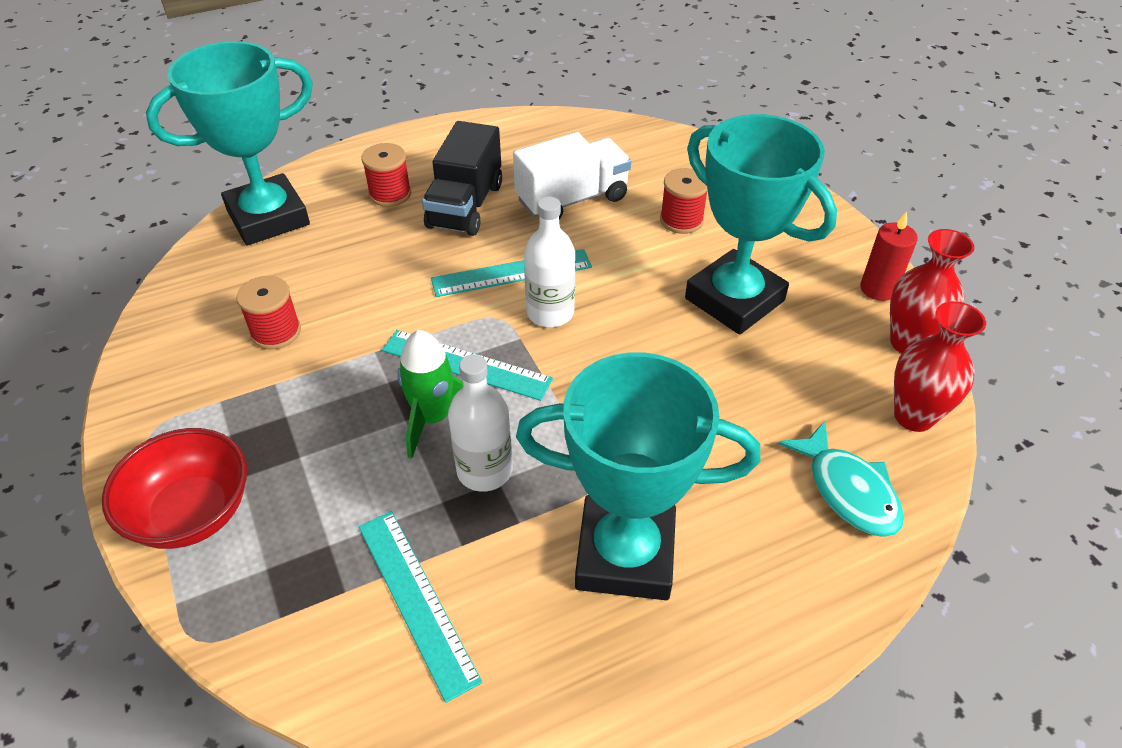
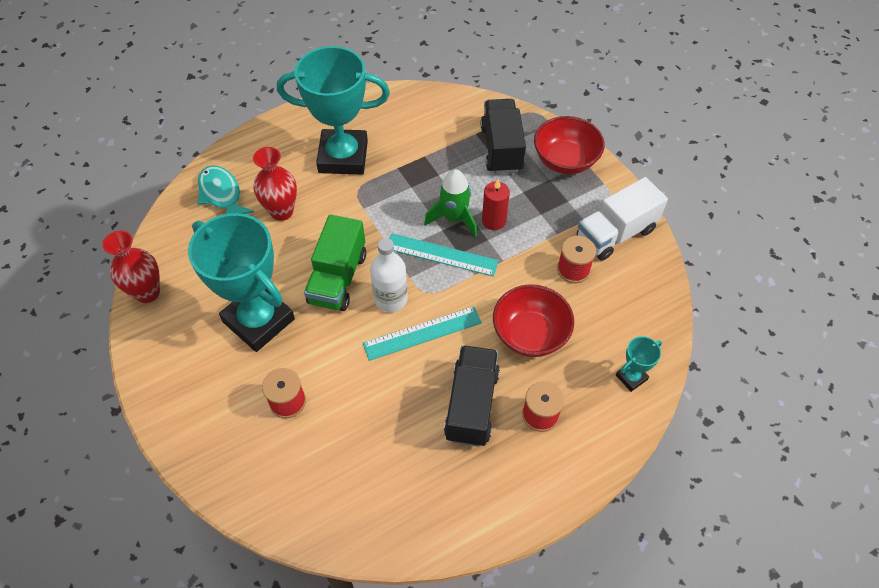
camera: 175 degrees right, 10 degrees up
turquoise trophy [146,41,313,245] -> turquoise trophy [616,336,662,392], size x0.42
turquoise ruler [358,511,482,703] -> none
white bottle [448,354,512,492] -> none
white truck [513,132,631,219] -> white truck moved to [577,177,668,261]
red candle [860,211,918,301] -> red candle moved to [482,179,510,230]
red vase [894,301,986,432] -> red vase moved to [253,147,297,221]
none -> green truck [304,214,366,311]
none -> black truck [481,99,526,174]
none -> red bowl [493,284,574,357]

